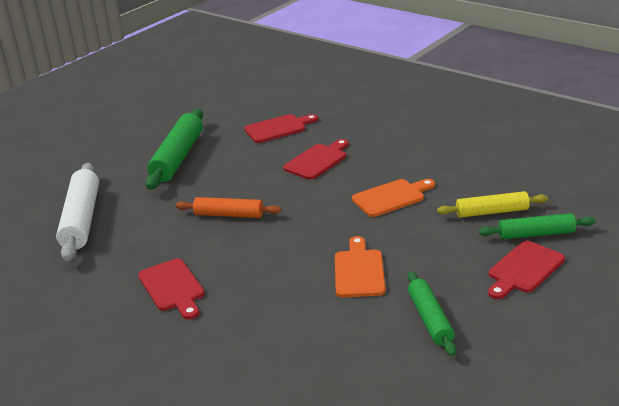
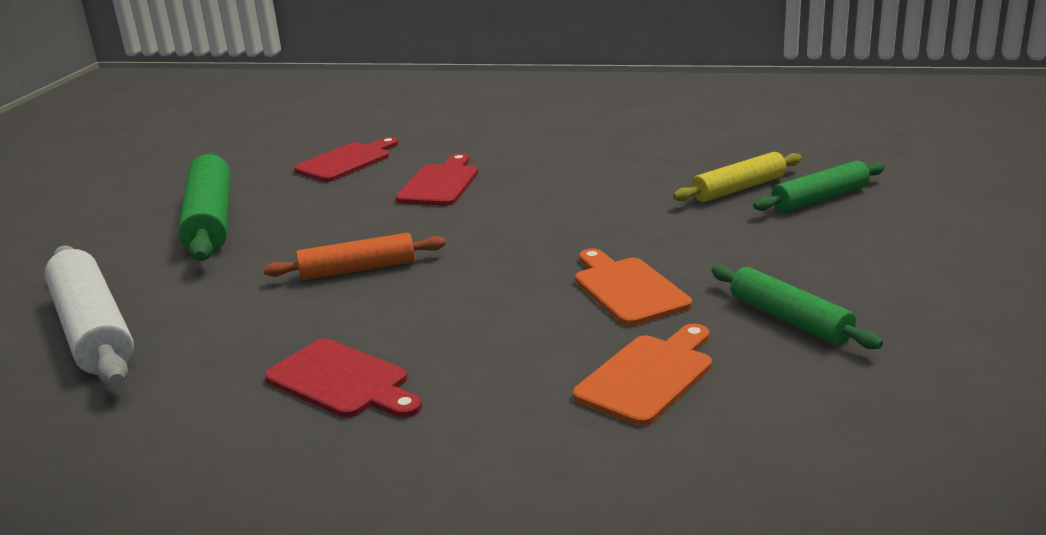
camera: 25 degrees left, 5 degrees down
orange cutting board [352,179,435,217] -> orange cutting board moved to [573,324,712,426]
red cutting board [488,241,565,299] -> none

